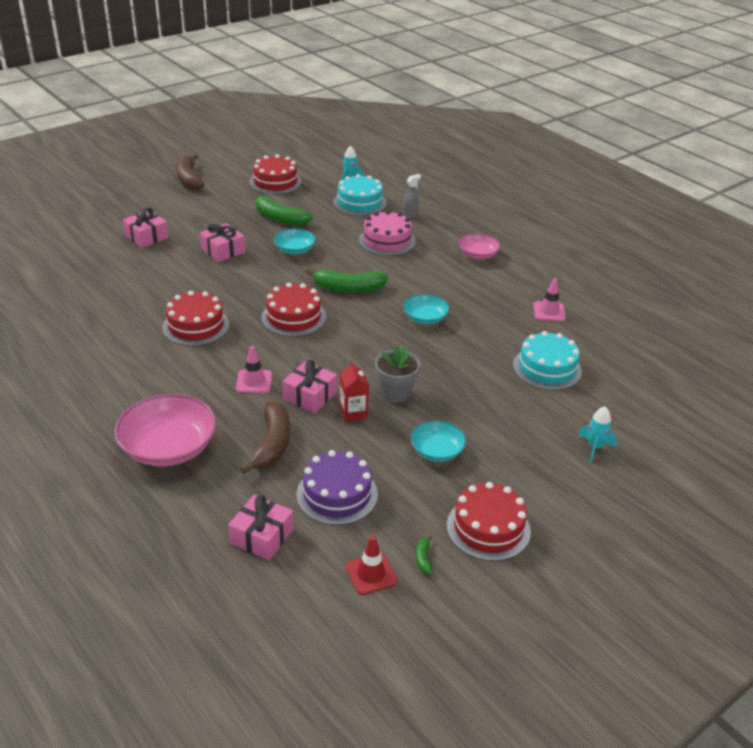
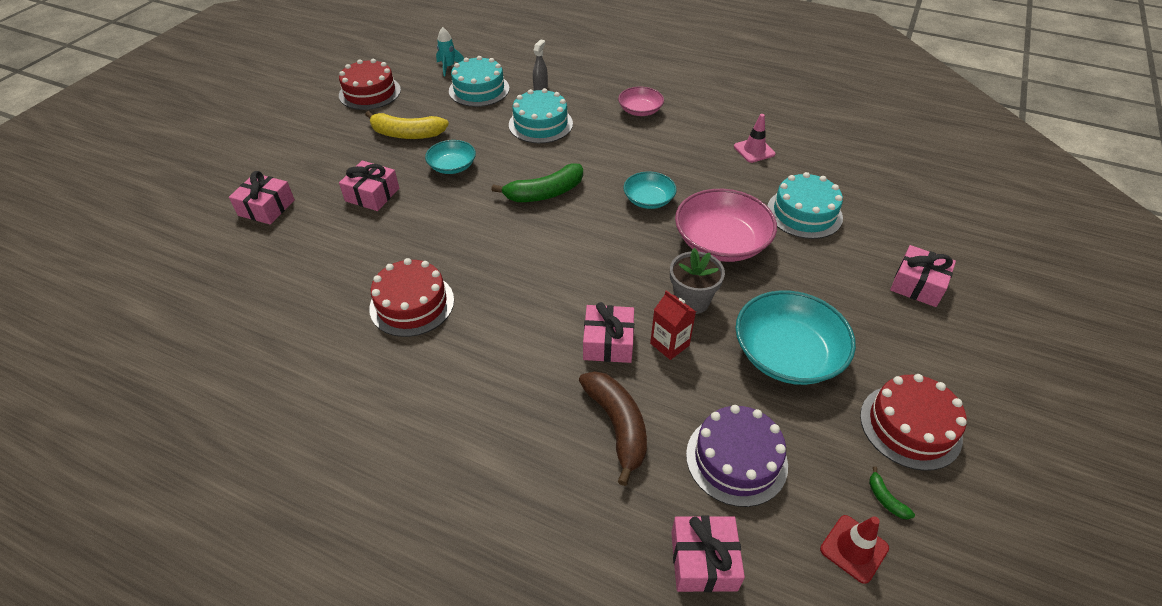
camera: 25 degrees left, 10 degrees up
pink bowl [114,394,217,466] -> pink bowl moved to [675,189,777,262]
brown banana [176,154,204,190] -> none
pink traffic cone [236,346,272,393] -> none
green banana [256,193,313,226] -> yellow banana [365,111,449,139]
red cake [261,283,326,337] -> none
pink cake [359,210,416,256] -> turquoise cake [509,88,573,143]
turquoise bowl [410,421,466,462] -> turquoise bowl [736,290,856,385], size x1.77
turquoise rocket [578,406,617,462] -> pink gift [890,245,956,307]

